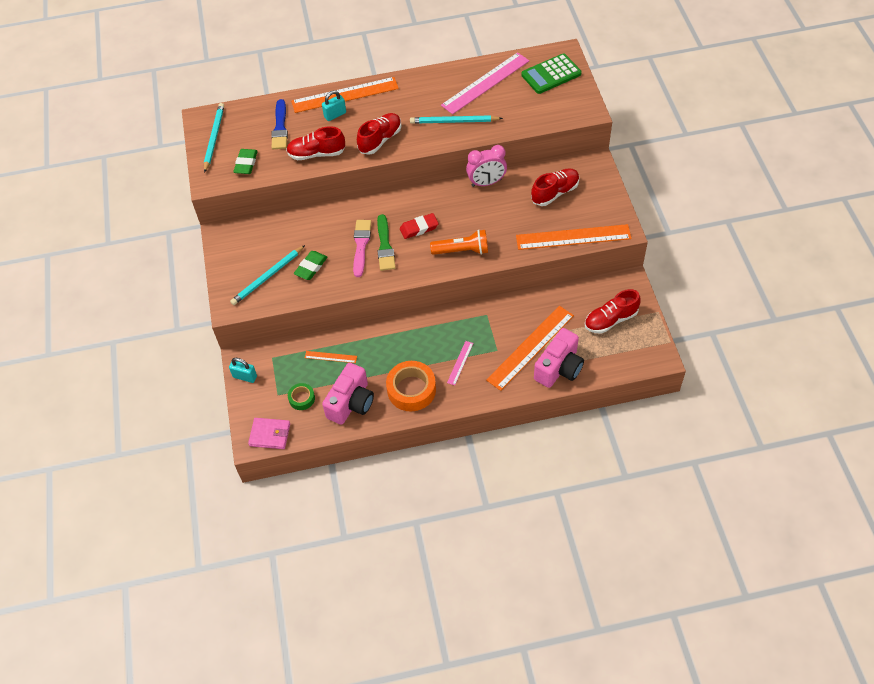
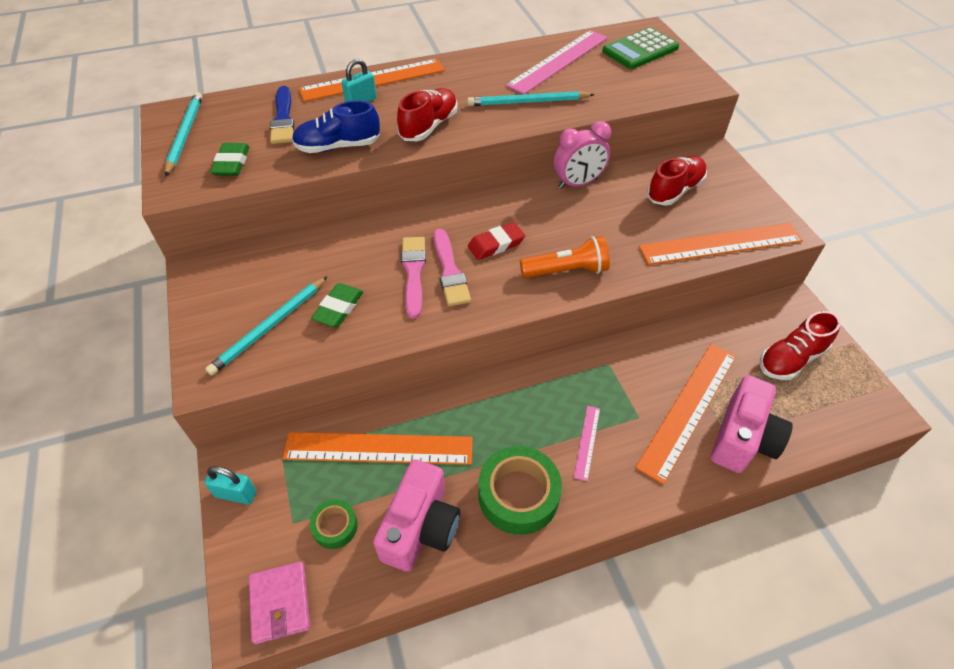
camera: 10 degrees left, 5 degrees down
pink wallet [248,418,290,449] -> pink wallet turned 75 degrees clockwise [249,562,310,644]
red shoe [286,126,345,160] -> blue shoe [292,100,380,153]
orange ruler [305,351,357,363] -> orange ruler [283,432,473,465], size x2.21
green brush [377,214,396,271] -> pink brush [433,229,471,306]
orange tape [386,361,436,411] -> green tape [478,446,562,535]

